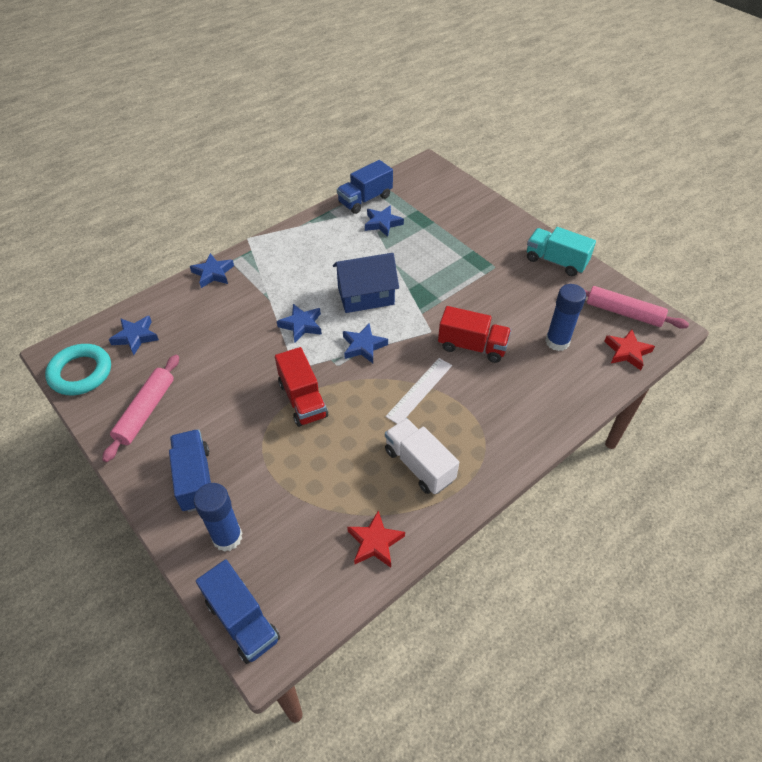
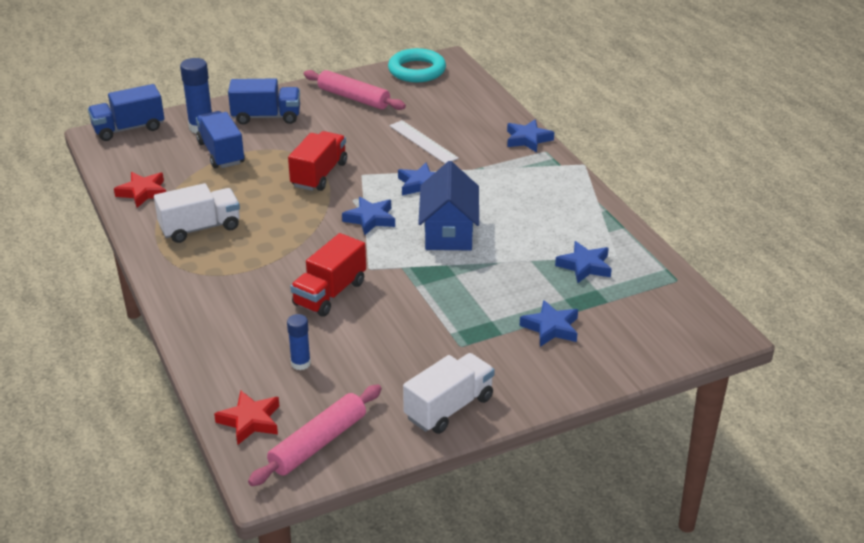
camera: 105 degrees right, 15 degrees down
blue star [109,316,159,355] -> blue star moved to [520,300,578,347]
red truck [275,347,328,427] -> red truck turned 120 degrees clockwise [288,131,347,191]
blue truck [337,160,393,214] -> blue truck moved to [196,111,245,168]
white ruler [386,358,452,424] -> white ruler moved to [389,120,459,164]
turquoise truck [527,227,596,276] -> white truck [403,353,495,434]
blue glue stick [545,284,586,351] -> blue glue stick [287,314,311,370], size x0.61

